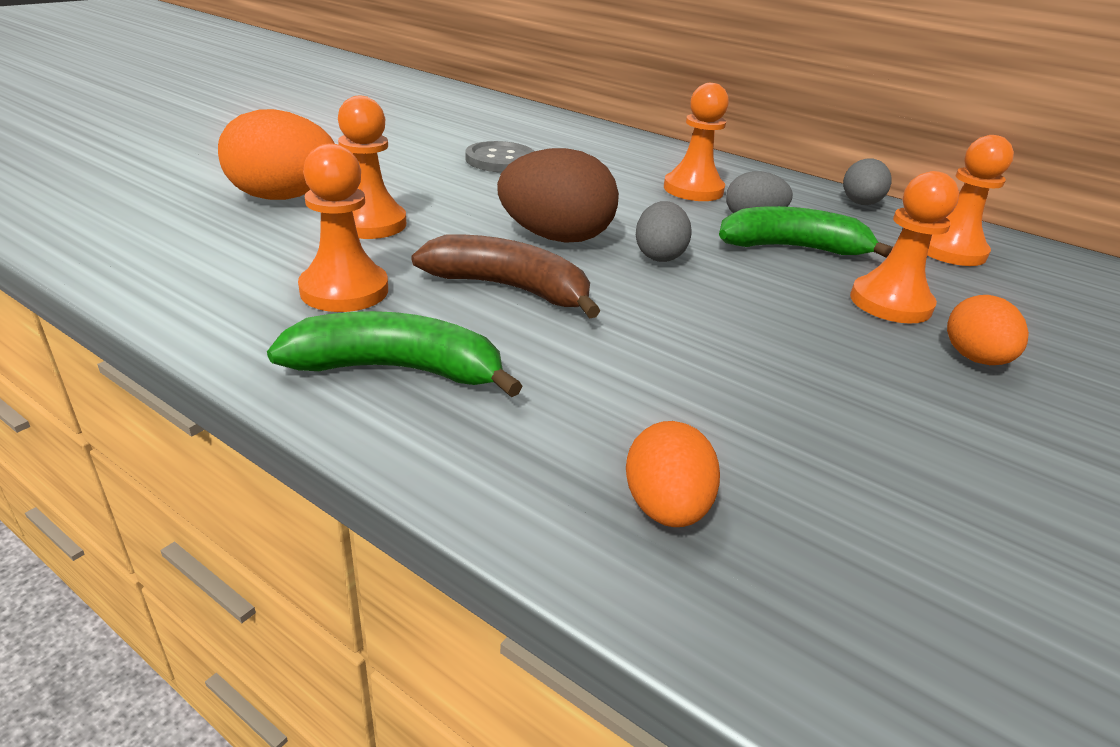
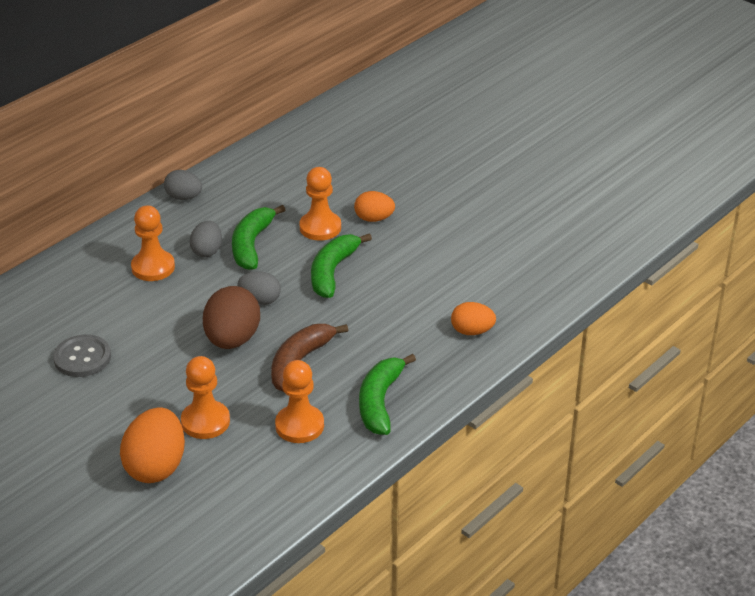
camera: 80 degrees left, 5 degrees up
orange pawn [927,135,1014,266] -> none
none -> green banana [311,233,372,298]

